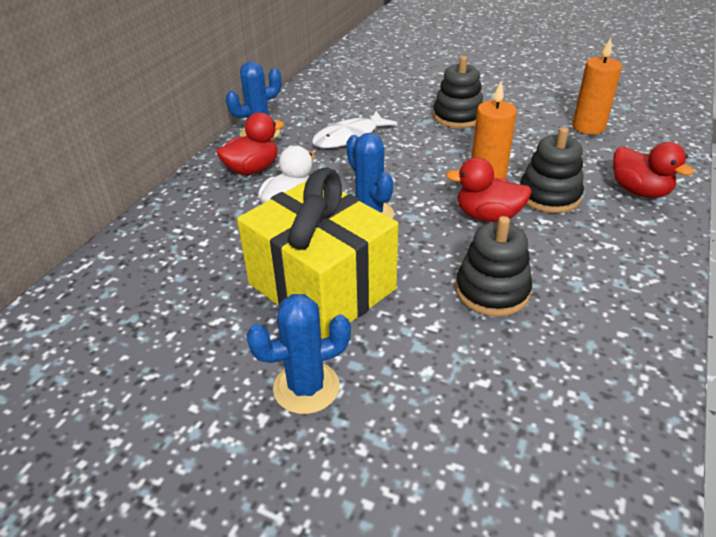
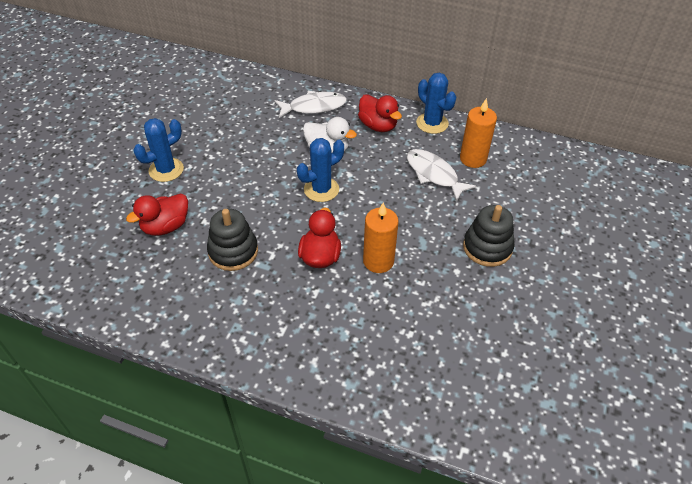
camera: 85 degrees right, 10 degrees up
yellow gift [237,168,398,339] -> none
blue cactus [246,294,351,414] -> blue cactus turned 75 degrees clockwise [133,118,184,182]
black stacking toy [520,127,584,213] -> none
orange candle [572,38,622,135] -> orange candle moved to [460,98,497,168]
red duck [613,142,694,198] -> red duck moved to [126,194,188,236]
none -> white fish [275,91,347,118]

